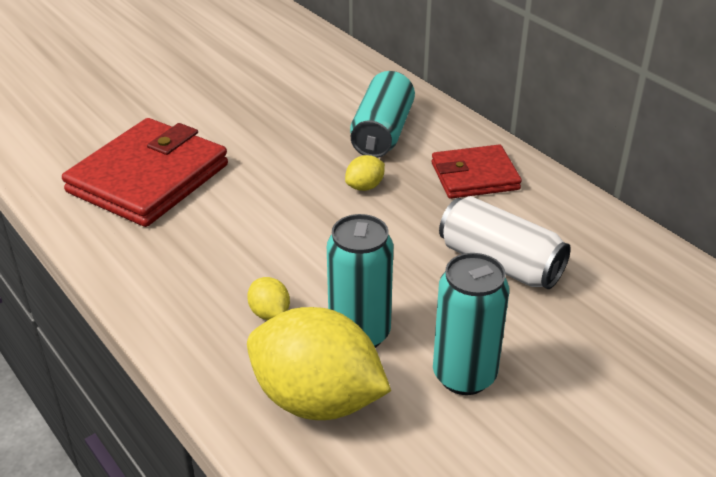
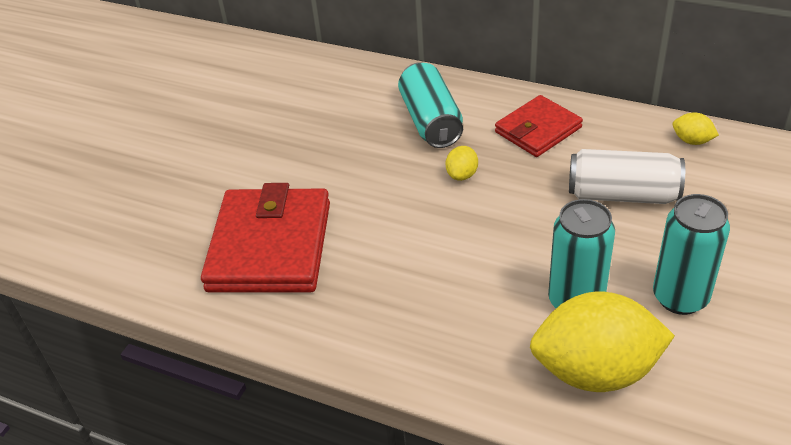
camera: 25 degrees left, 5 degrees up
yellow lemon [247,277,290,320] -> yellow lemon moved to [673,112,719,145]

